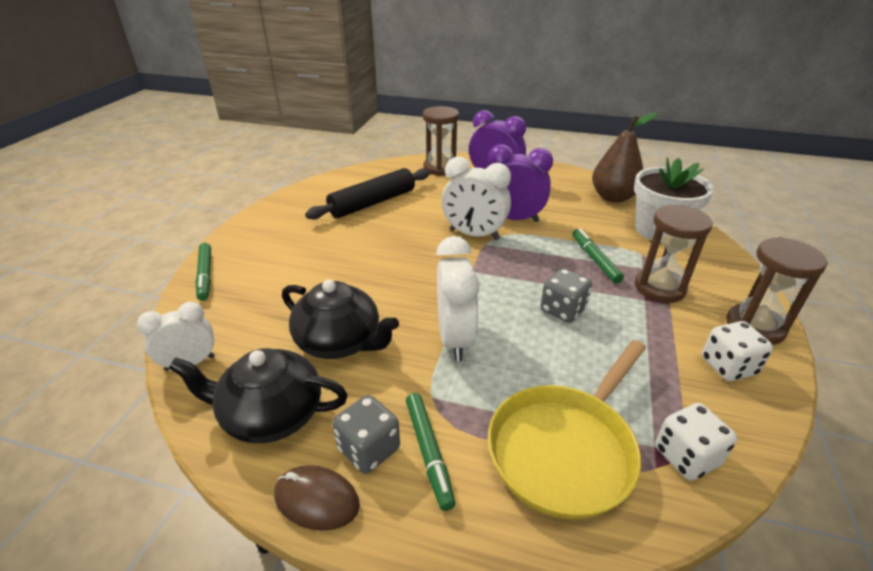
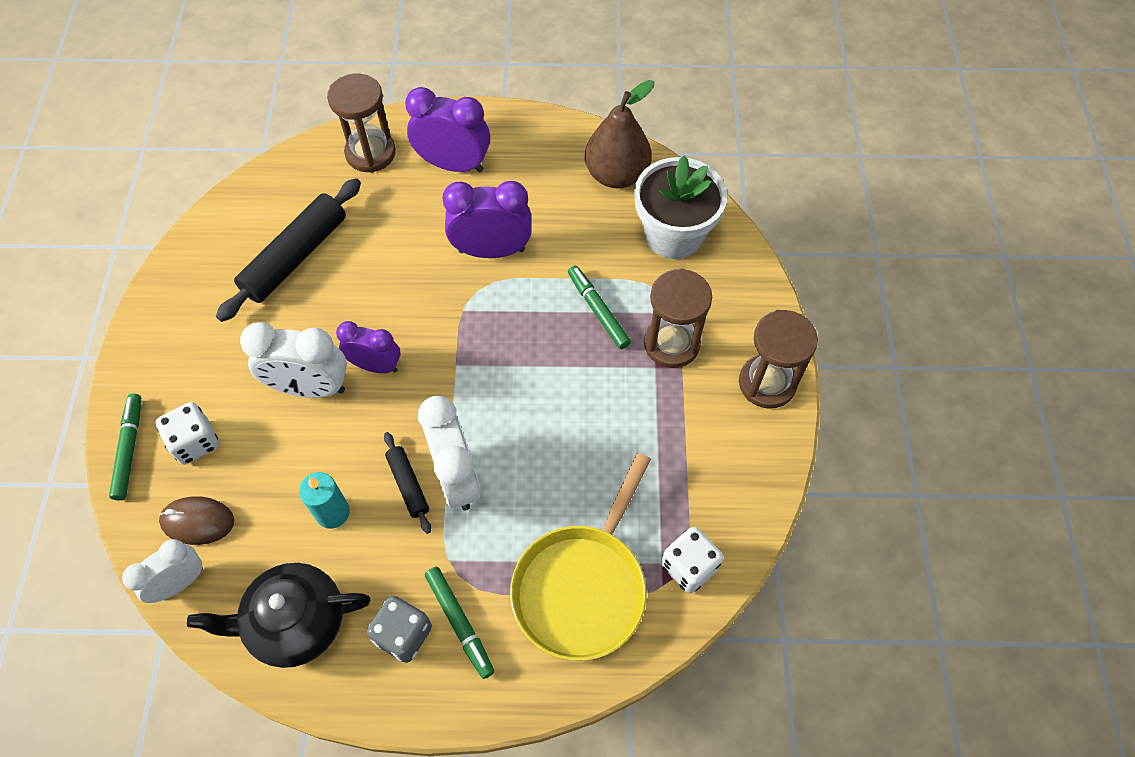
camera: 15 degrees left, 25 degrees up
green marker [195,243,211,301] -> green marker turned 150 degrees counterclockwise [109,393,141,500]
brown mouse [274,465,360,531] -> brown mouse moved to [159,496,234,545]
black teapot [282,279,399,359] -> turquoise candle [299,472,350,529]
white clock [442,157,511,240] -> white clock moved to [240,322,347,398]
grey dice [540,268,592,323] -> none
white dice [702,321,773,381] -> white dice moved to [156,402,219,465]
none -> purple clock [336,321,401,373]
none -> black rolling pin [384,432,431,534]

